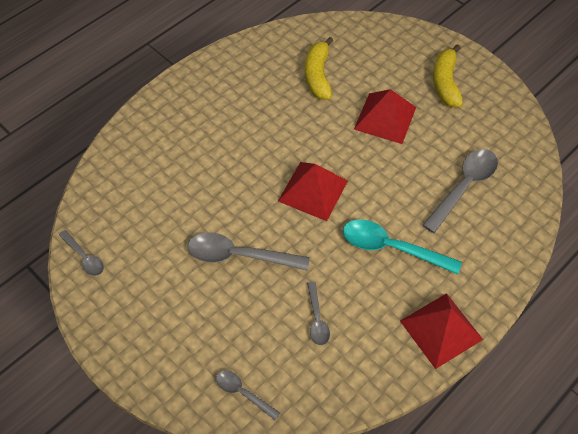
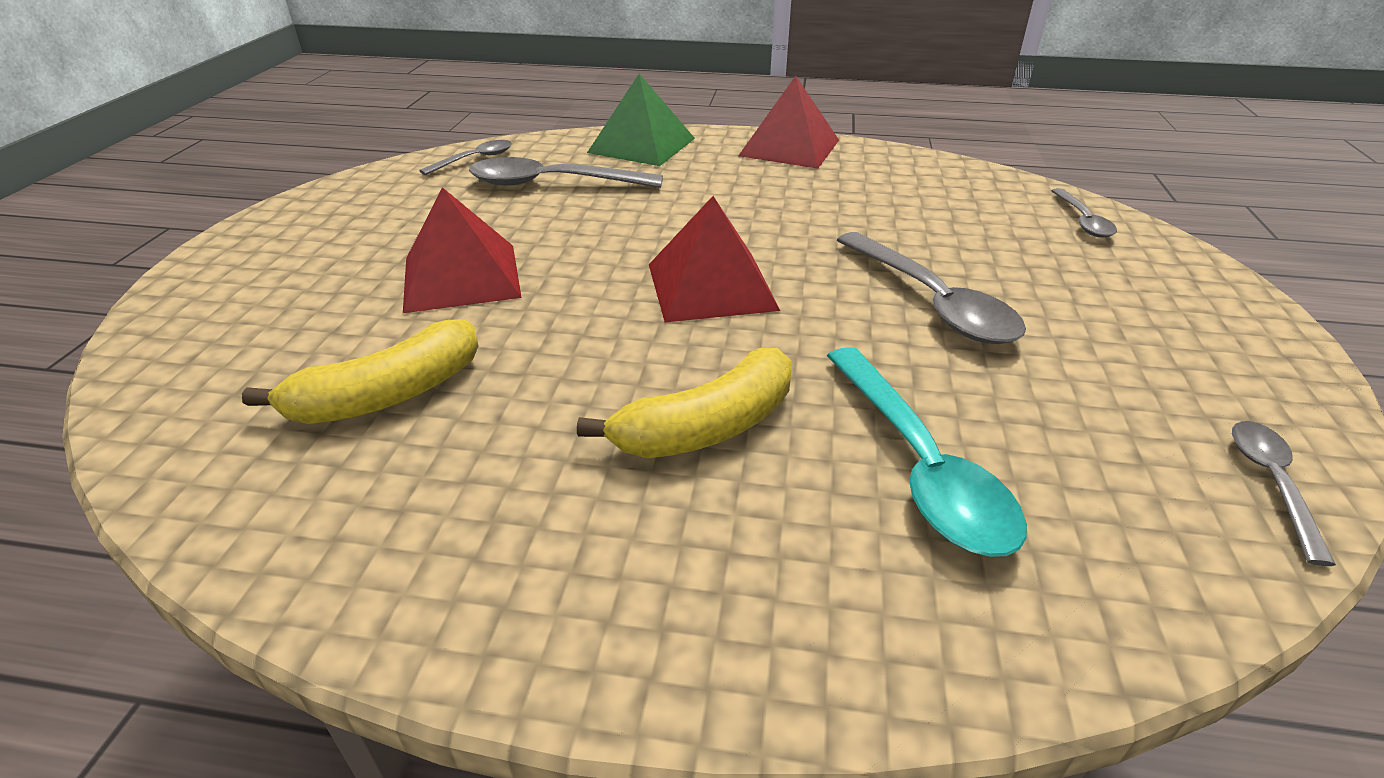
camera: 125 degrees left, 20 degrees down
grey spoon [307,282,330,345] -> grey spoon moved to [419,140,512,175]
turquoise spoon [343,220,462,274] -> turquoise spoon moved to [827,347,1027,557]
yellow banana [433,44,463,107] -> yellow banana moved to [577,348,791,458]
none -> green pyramid [587,74,695,166]

